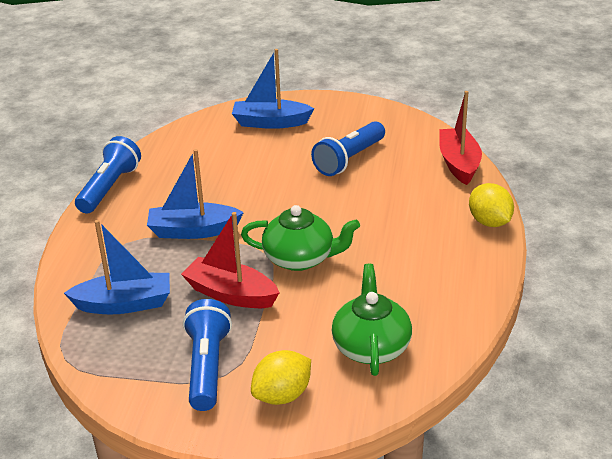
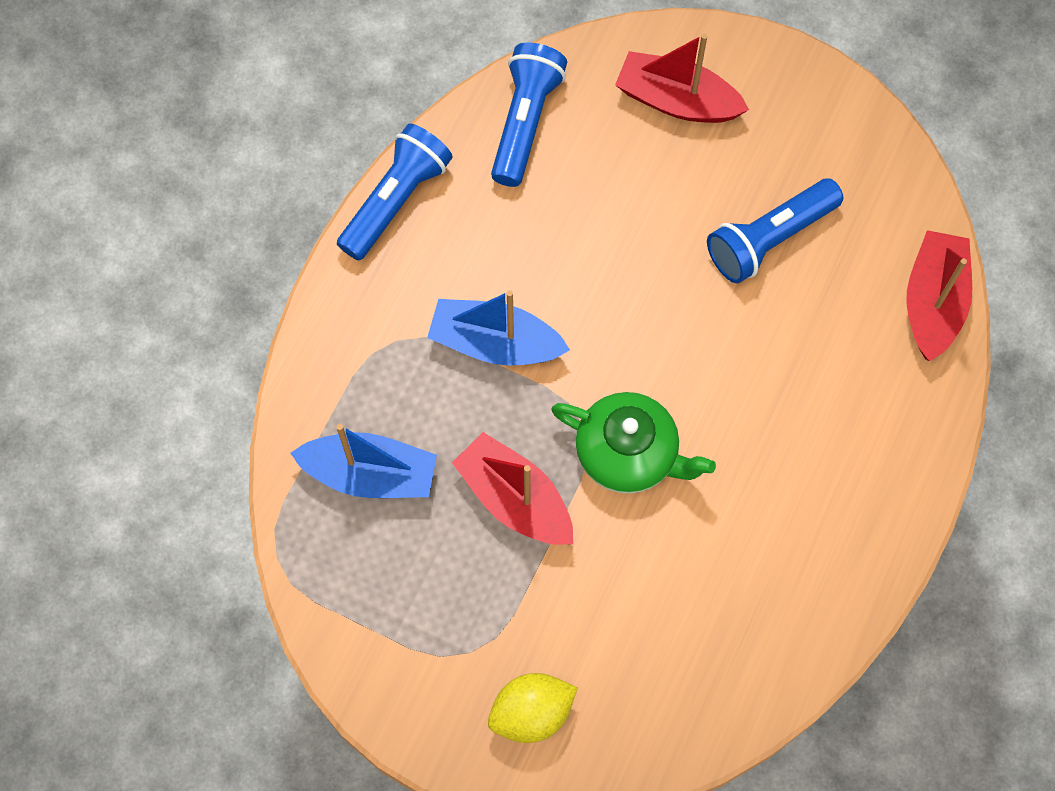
camera: 15 degrees right, 35 degrees up
blue flashlight [183,299,232,411] -> blue flashlight moved to [491,42,567,187]
blue boat [232,49,314,129] -> red boat [615,33,749,123]
green teapot [332,264,412,376] -> none
yellow lemon [469,183,514,227] -> none

